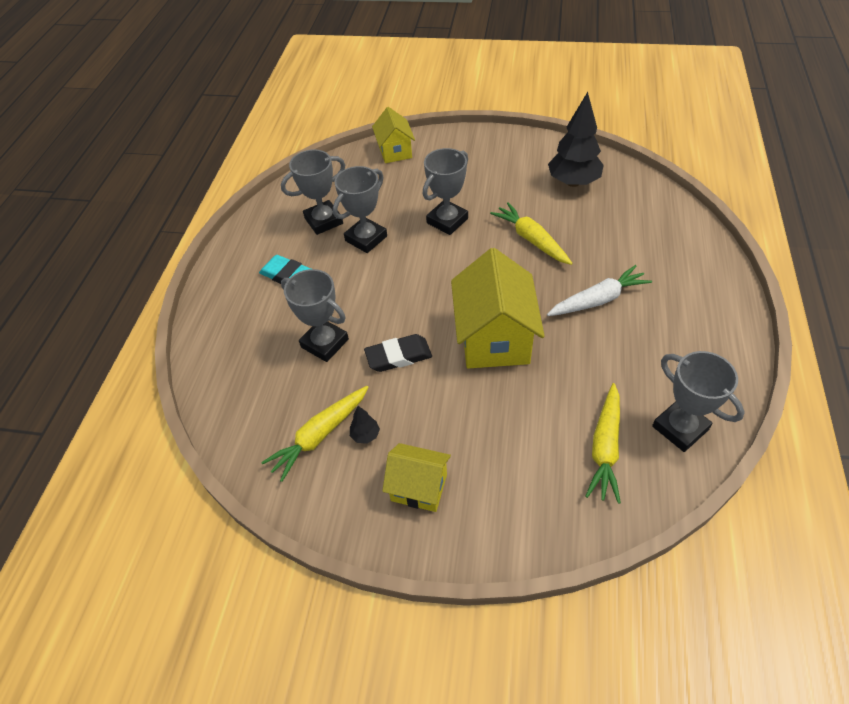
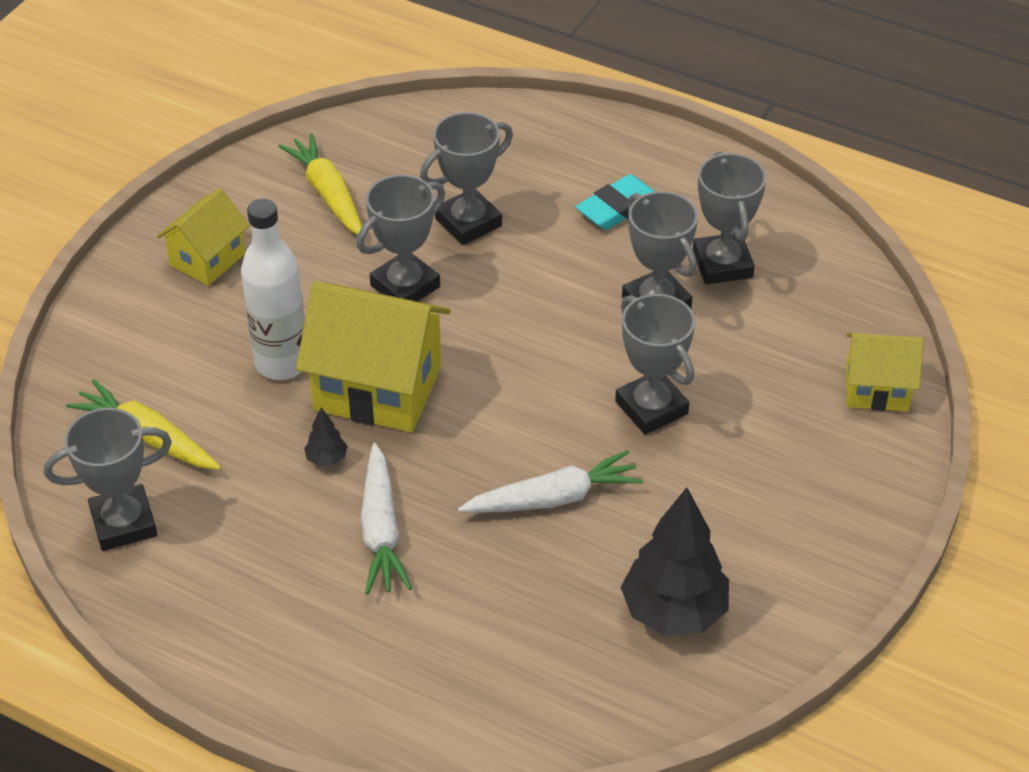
camera: 105 degrees right, 5 degrees down
black tree [350,406,380,444] -> black tree moved to [304,407,347,466]
black eraser [364,334,432,372] -> grey trophy [357,175,445,302]
yellow carrot [490,202,572,265] -> white carrot [458,450,643,513]
none -> white bottle [241,198,305,380]

